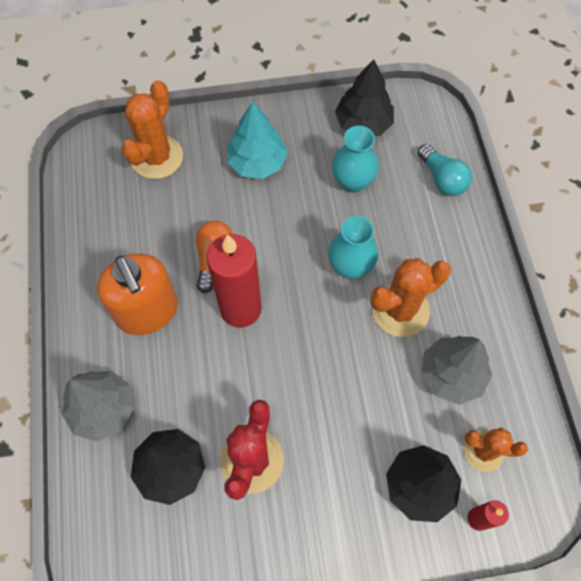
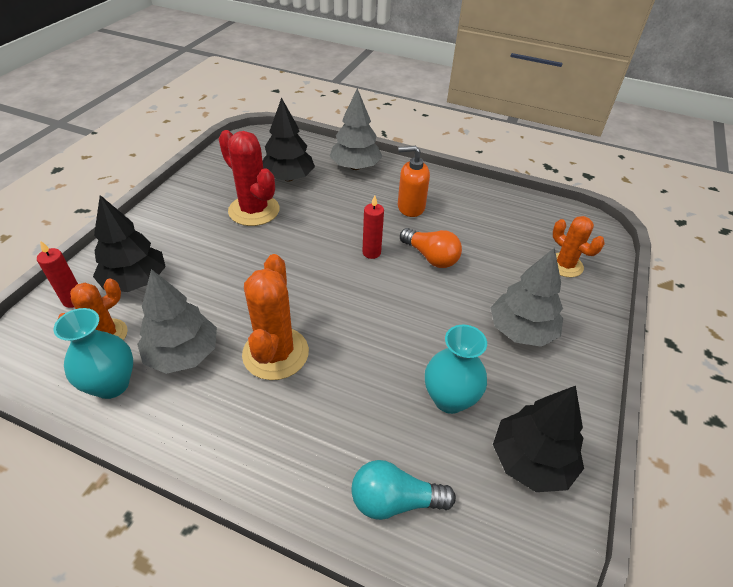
camera: 120 degrees right, 20 degrees down
orange soap dispenser [97,254,178,335] -> orange soap dispenser [398,146,430,217], size x0.64
orange cactus [122,80,183,179] -> orange cactus [553,216,605,277], size x0.64
red candle [206,234,262,328] -> red candle [362,195,384,259], size x0.48
turquoise tree [227,102,288,179] -> grey tree [490,248,563,347]
turquoise vase [328,216,378,279] -> turquoise vase moved to [54,308,133,399]

